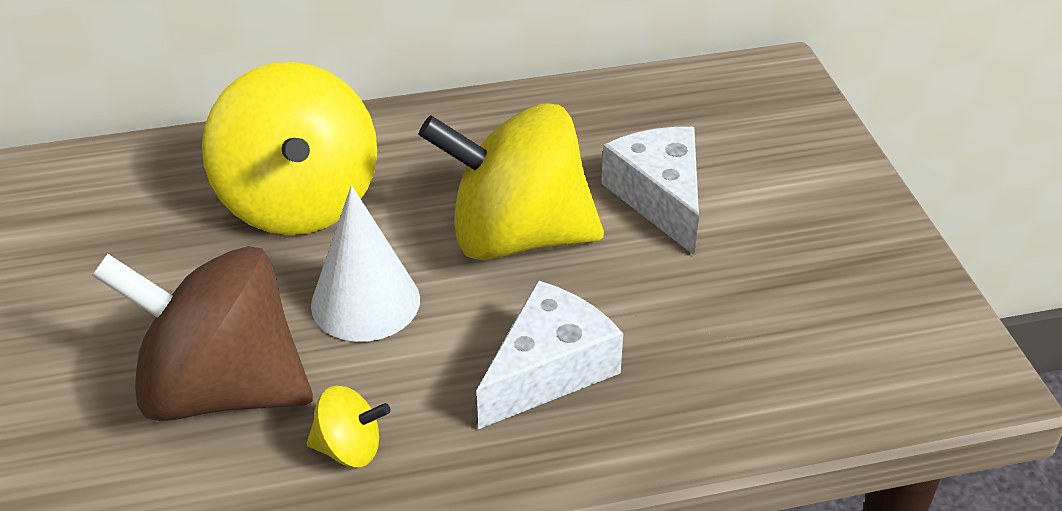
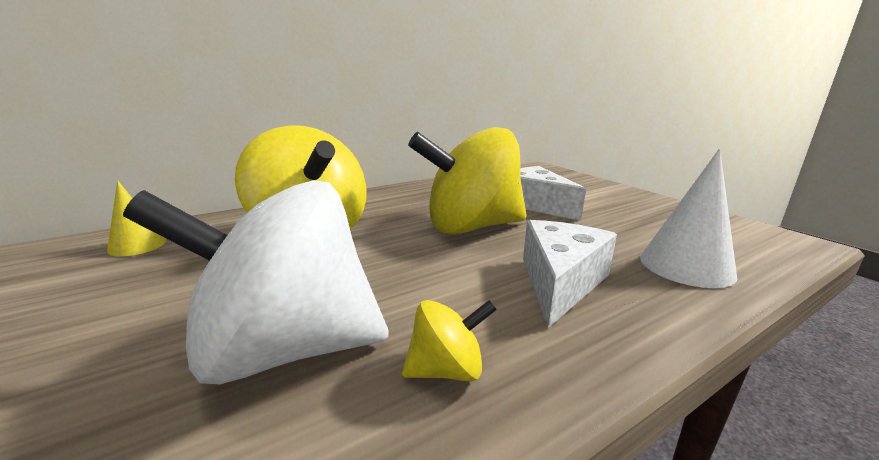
camera: 20 degrees left, 20 degrees down
brown spinning top [92,246,313,421] -> white spinning top [123,180,389,384]
white cone [311,185,420,342] -> white cone moved to [640,149,737,288]
none -> yellow cone [107,180,166,256]

